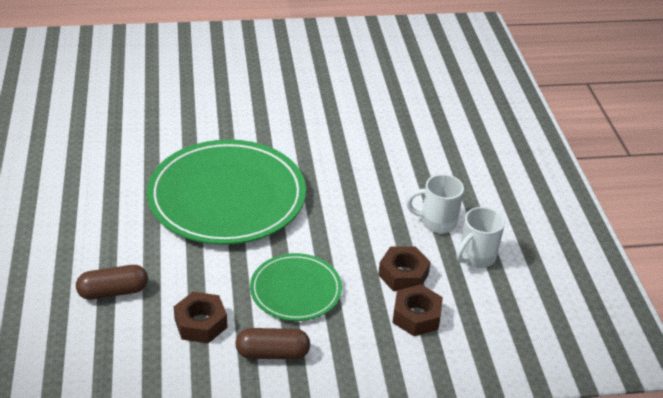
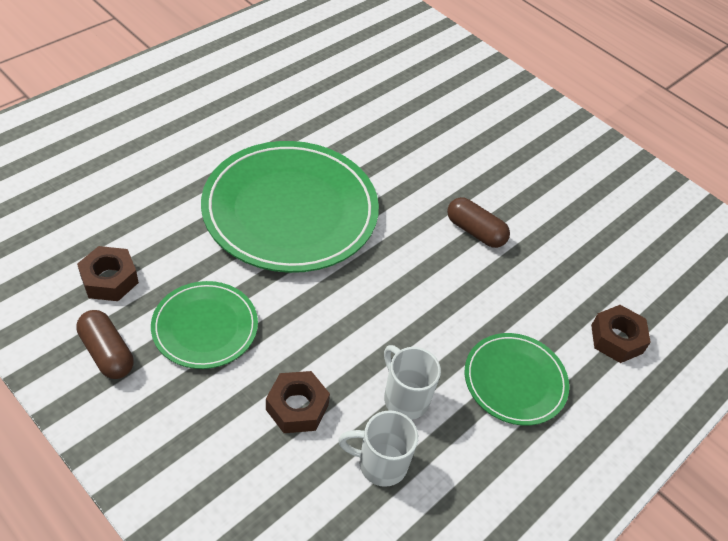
camera: 50 degrees right, 10 degrees up
brown capsule [76,265,148,300] -> brown capsule moved to [447,197,510,248]
brown nut [392,284,443,336] -> brown nut moved to [591,305,651,363]
none -> green plate [465,333,569,426]

